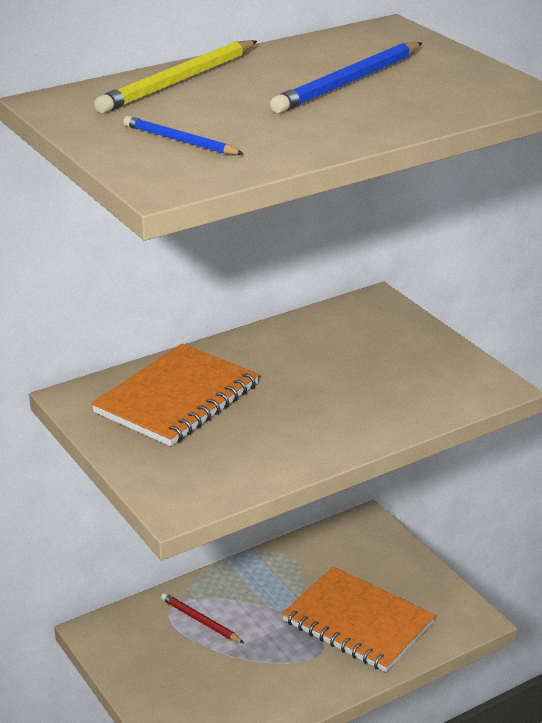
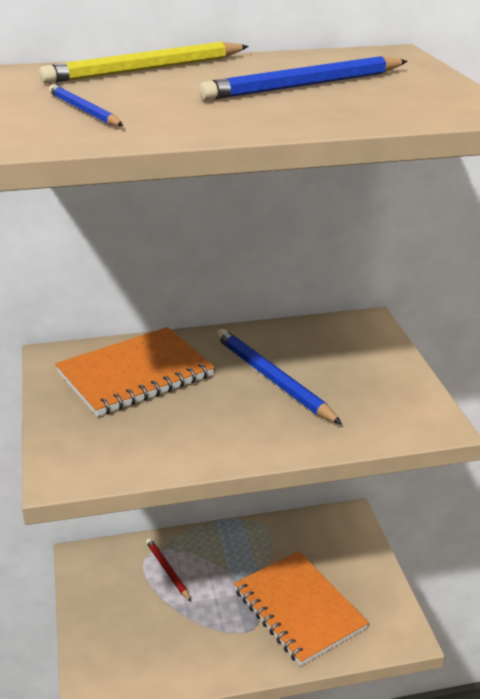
camera: 20 degrees right, 0 degrees up
none -> blue pencil [215,329,342,424]

